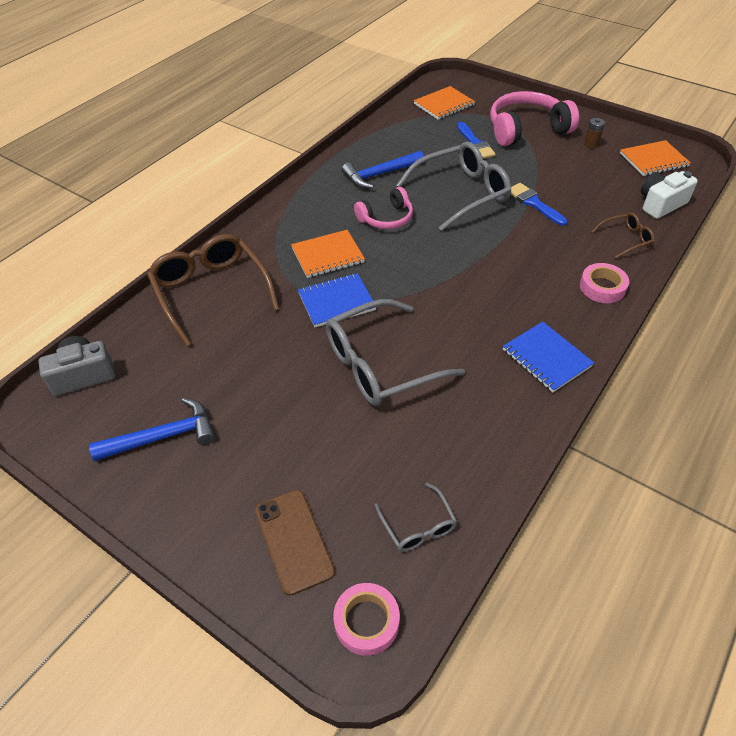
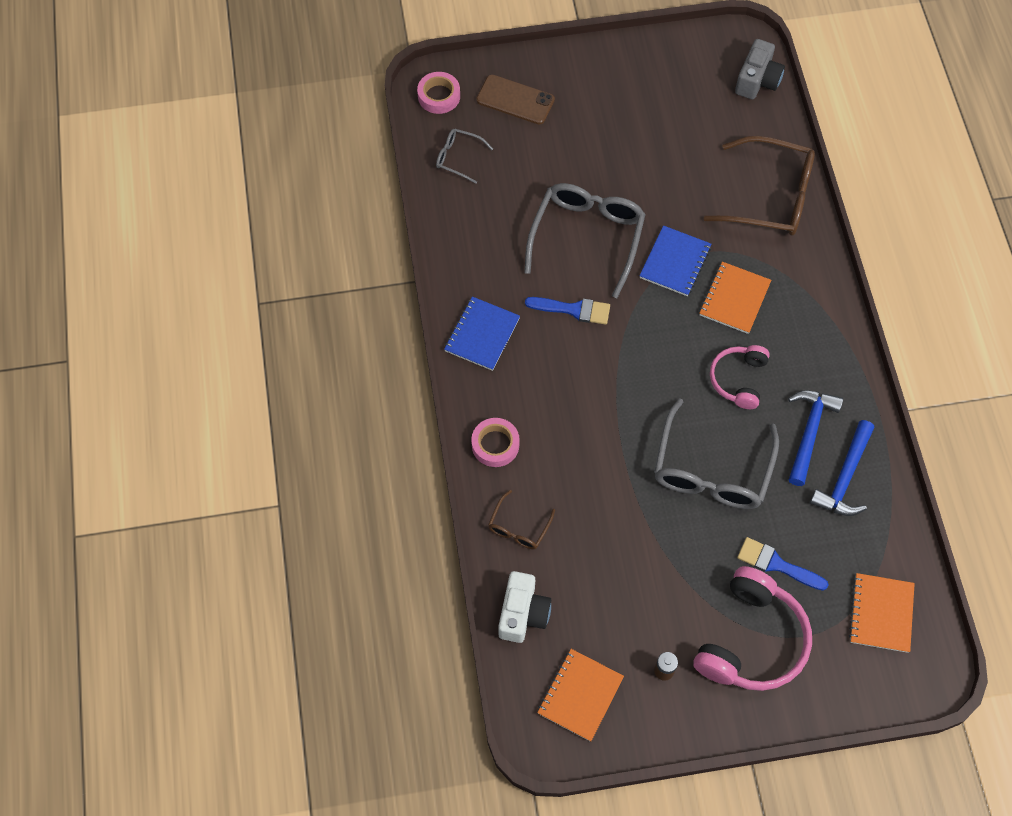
camera: 135 degrees right, 15 degrees up
blue hammer [89,398,215,461] -> blue hammer moved to [810,420,874,516]
blue notebook [503,321,594,392] -> blue notebook turned 75 degrees counterclockwise [444,297,520,371]
blue brush [510,183,567,226] -> blue brush moved to [525,297,610,325]

